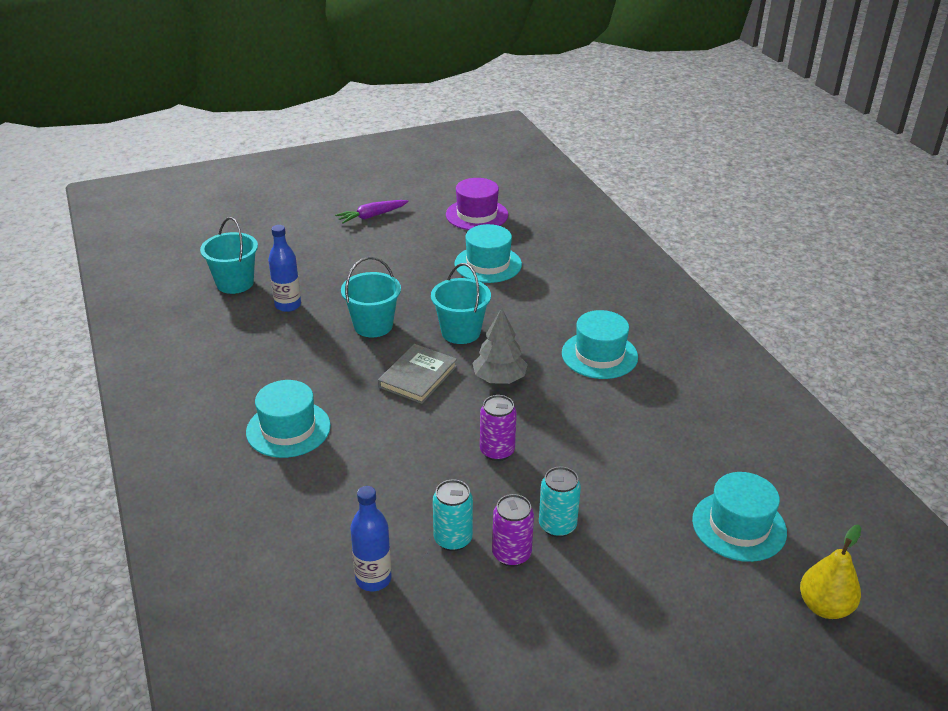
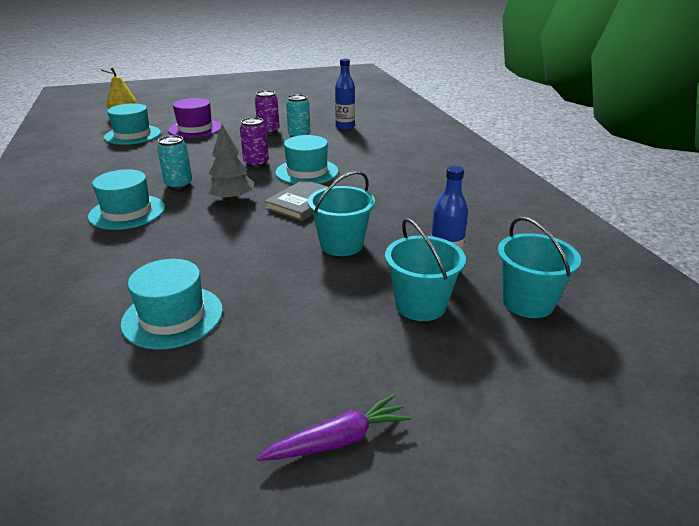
camera: 175 degrees left, 5 degrees down
turquoise hat [246,380,331,458] -> turquoise hat moved to [276,135,339,184]
turquoise bucket [431,263,491,344] -> turquoise bucket moved to [385,218,466,321]
purple hat [446,178,508,230] -> purple hat moved to [168,98,221,138]
turquoise can [539,467,581,537] -> turquoise can moved to [157,135,192,190]

